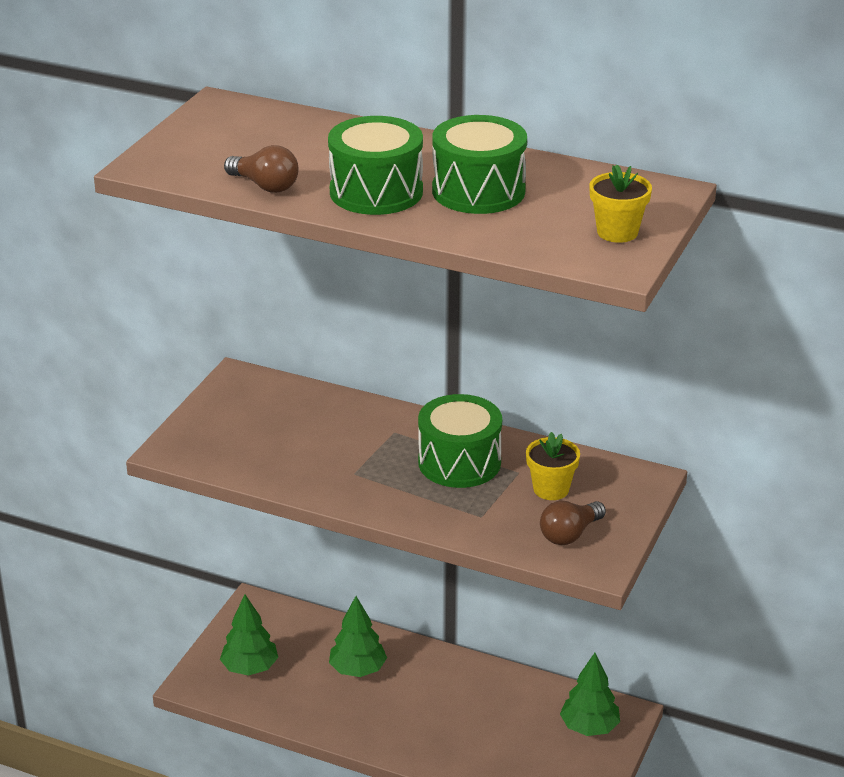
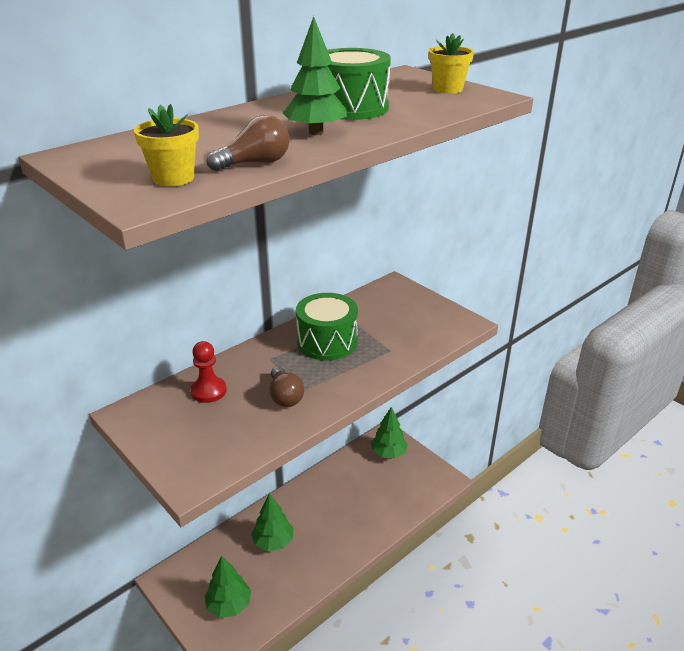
camera: 65 degrees left, 0 degrees up
green drum [328,116,423,215] -> green tree [283,16,347,135]
yellow flower pot [526,432,580,500] -> yellow flower pot moved to [134,104,199,187]
brown light bulb [540,501,606,545] -> brown light bulb moved to [270,367,304,407]
none -> red pawn [191,341,226,403]

